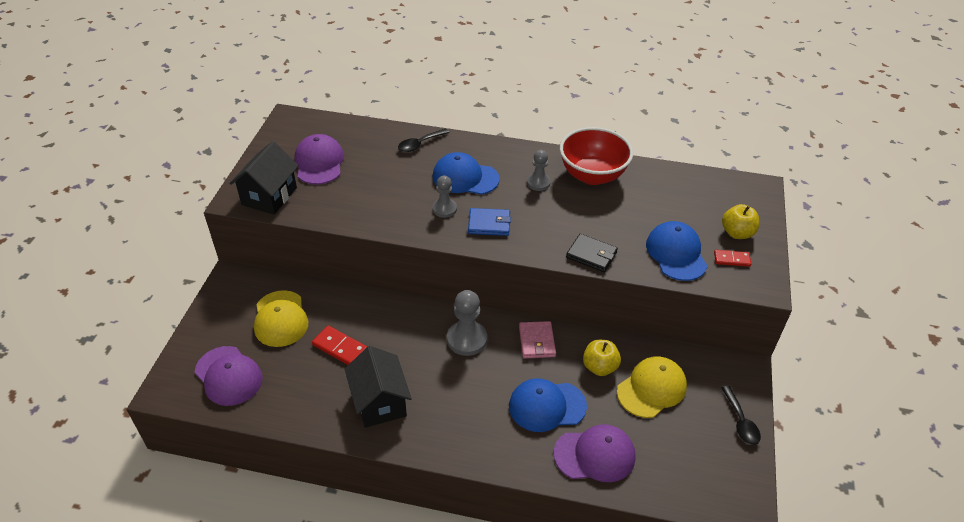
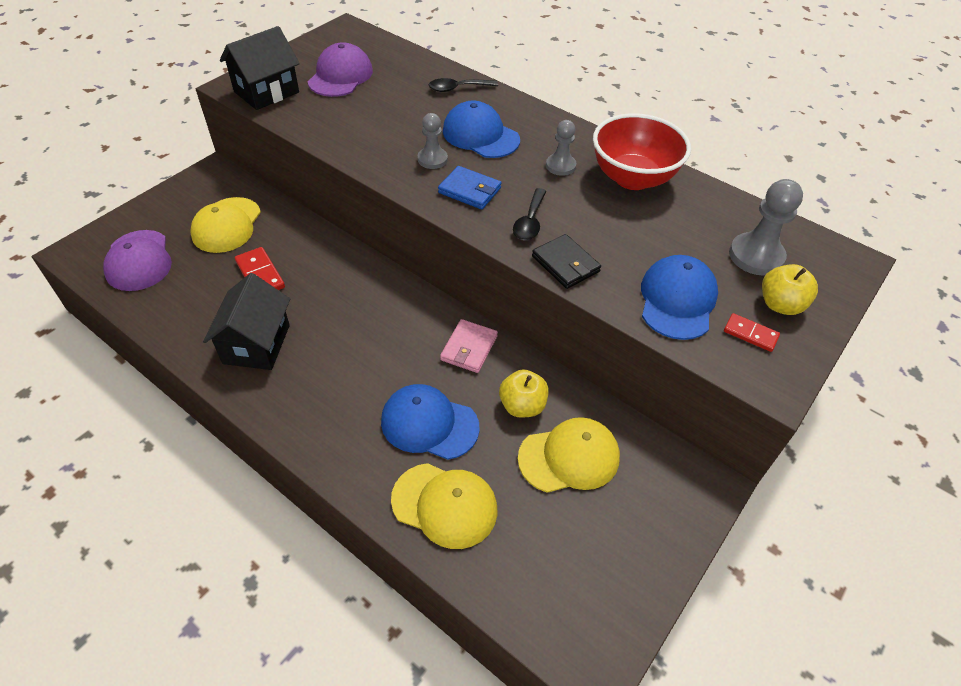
camera: 25 degrees right, 5 degrees up
grey pawn [447,290,487,356] -> grey pawn moved to [729,179,803,276]
purple cap [554,424,635,482] -> yellow cap [391,463,497,549]
black spoon [722,386,761,445] -> black spoon moved to [513,188,546,240]

